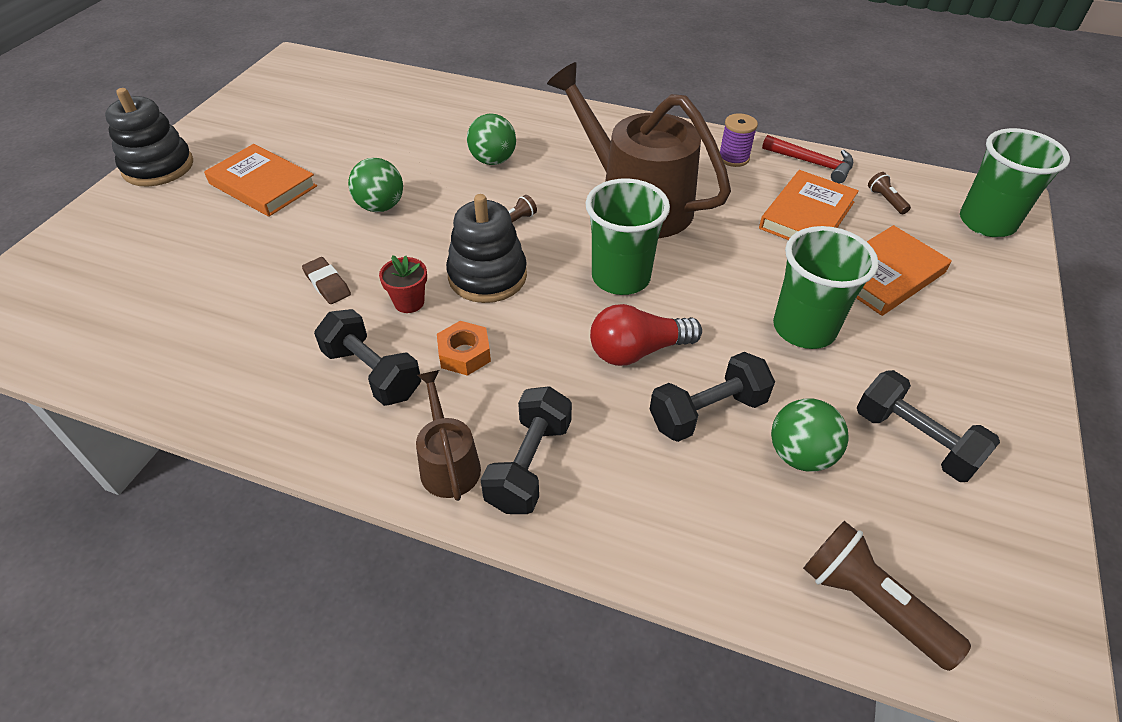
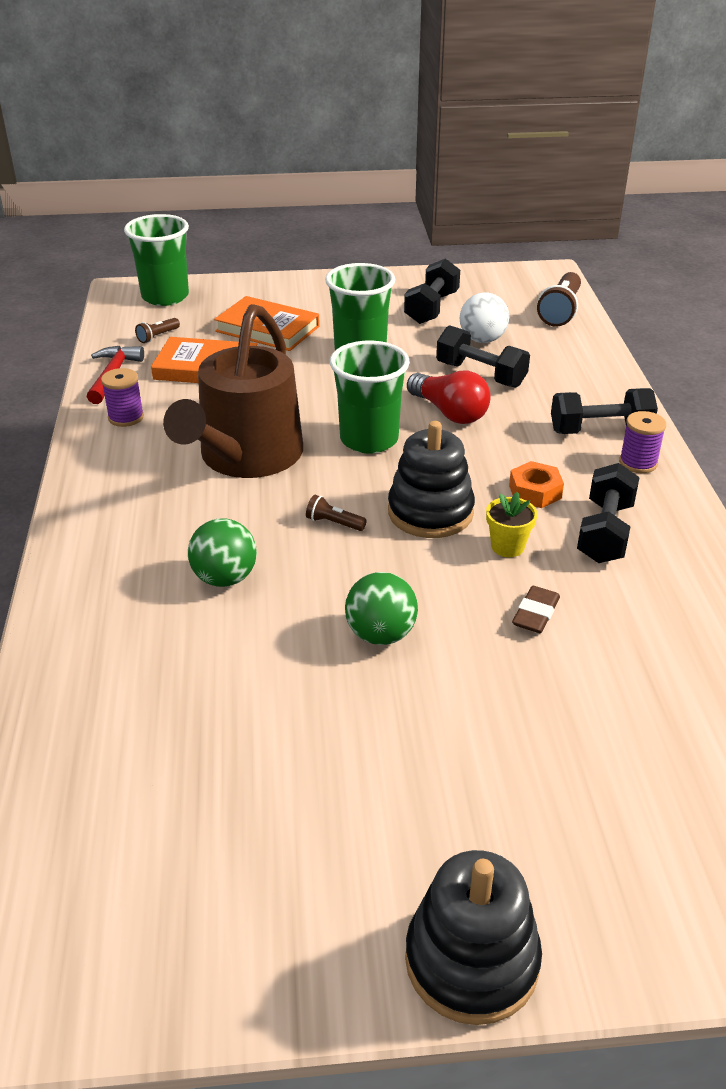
camera: 115 degrees left, 10 degrees down
orange book [204,144,317,217] -> none
red flower pot [379,255,427,313] -> yellow flower pot [486,492,537,557]
brown watering can [416,370,481,501] -> purple spool [619,411,666,473]
green ball [771,398,849,472] -> white ball [460,292,509,343]

